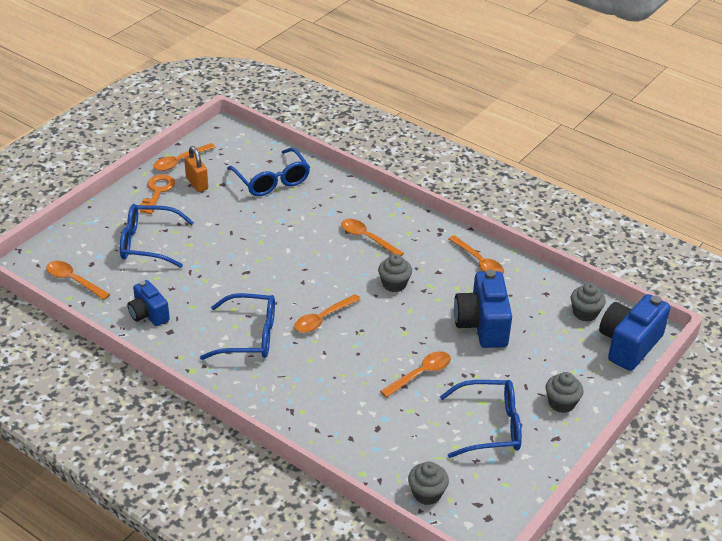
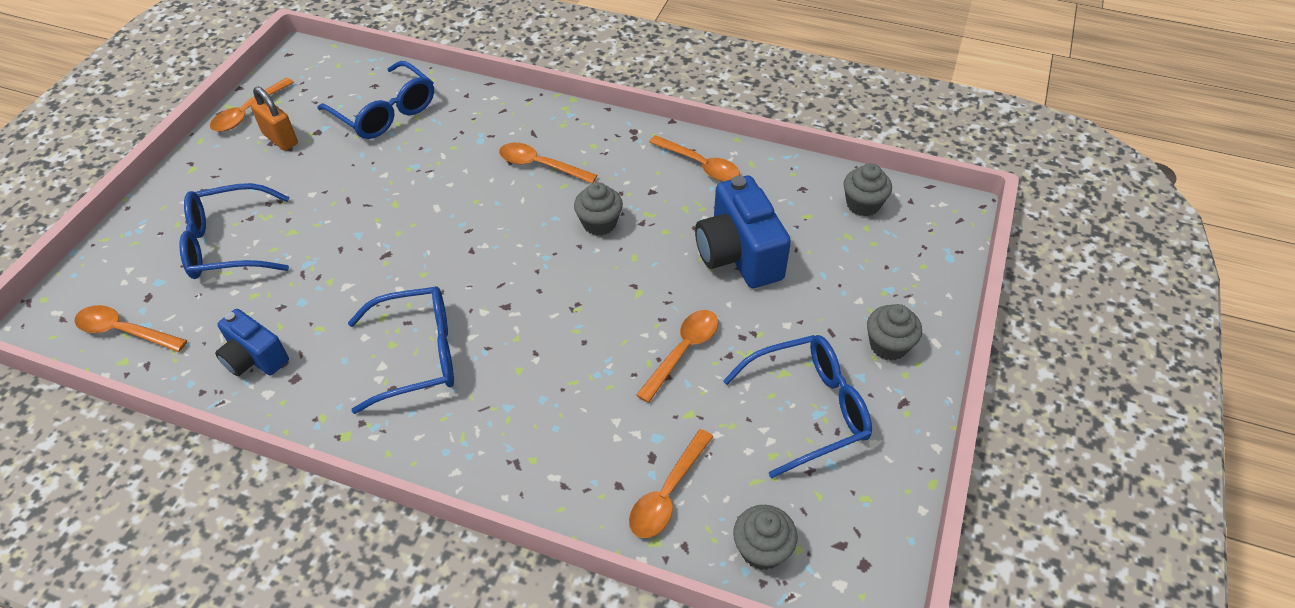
camera: 15 degrees left, 10 degrees up
orange key [140,174,175,214] -> none
orange spoon [294,294,361,333] -> orange spoon moved to [629,429,713,538]
blue camera [599,294,671,371] -> none

